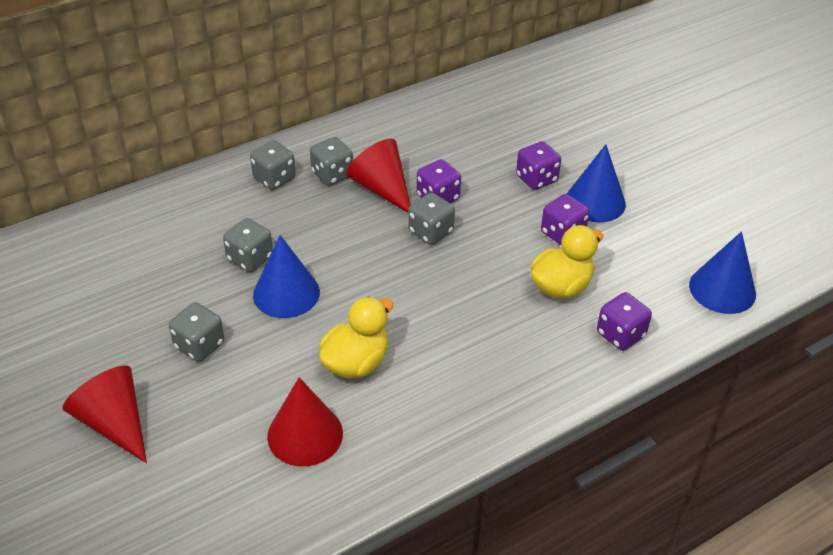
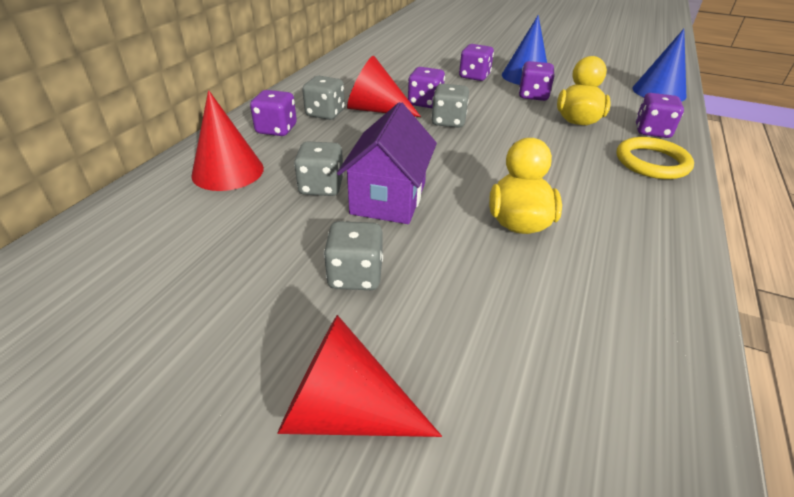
camera: 35 degrees left, 5 degrees down
grey dice [250,140,296,190] -> purple dice [250,90,297,136]
blue cone [253,235,320,318] -> purple house [337,102,437,224]
red cone [267,377,343,466] -> red cone moved to [191,90,264,191]
none -> yellow ring [617,137,694,179]

